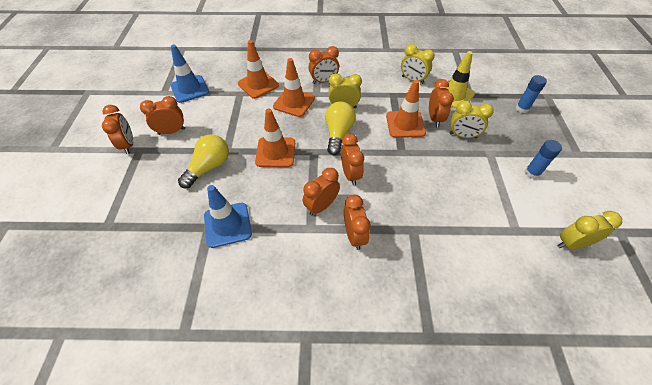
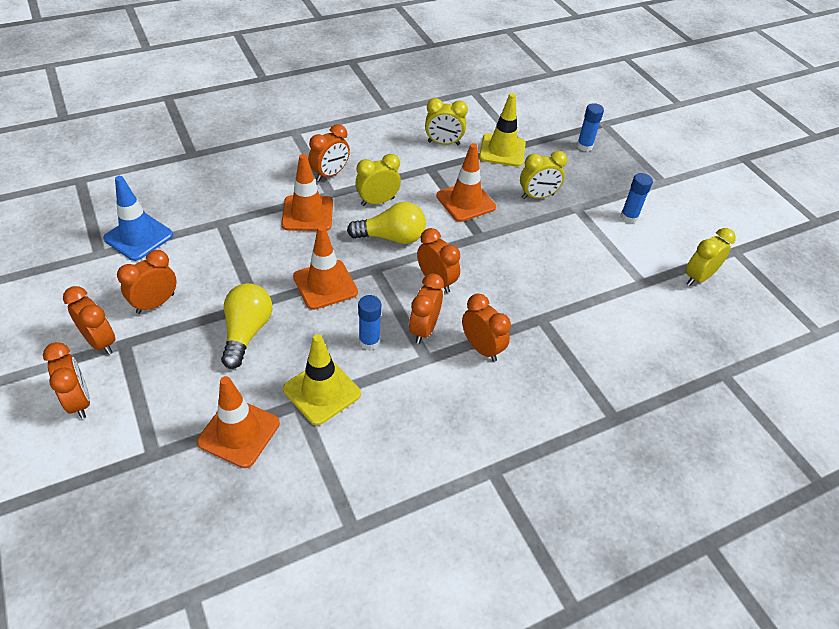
camera: 30 degrees left, 5 degrees down
blue traffic cone [204,185,252,248] -> yellow traffic cone [283,334,361,425]
orange traffic cone [238,40,279,99] -> orange traffic cone moved to [197,376,280,468]
yellow light bulb [325,101,356,155] -> yellow light bulb turned 105 degrees clockwise [347,202,426,244]
orange clock [429,79,454,127] -> orange clock moved to [43,342,90,419]
none -> blue glue stick [358,295,381,350]

